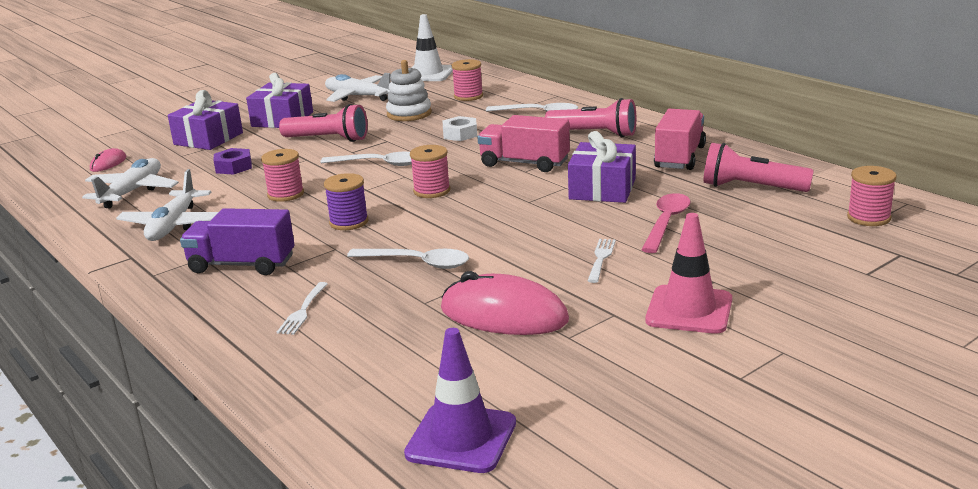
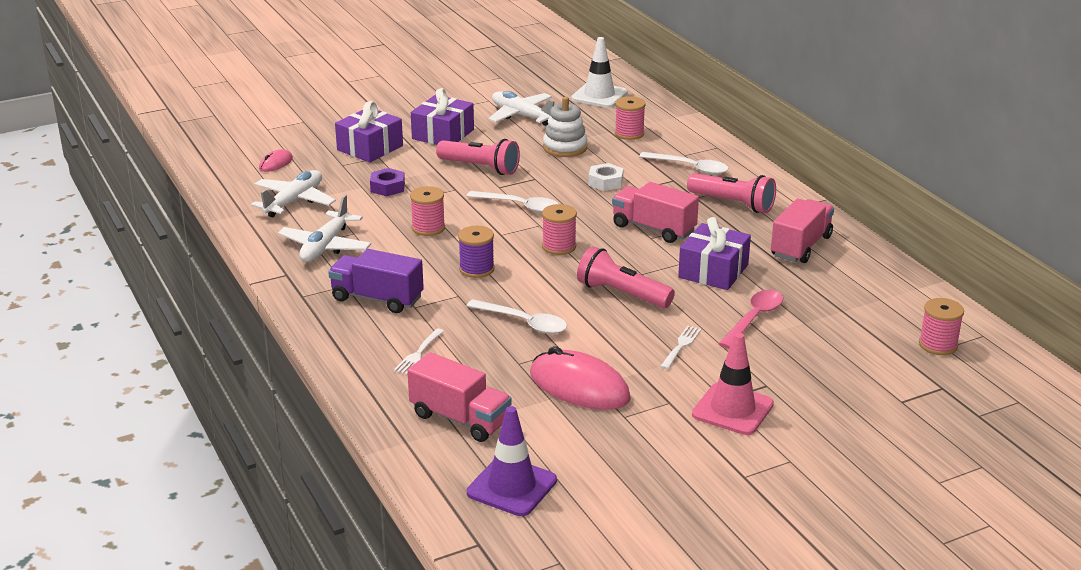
camera: 10 degrees right, 5 degrees up
pink flashlight [704,143,814,192] -> pink flashlight moved to [577,246,675,308]
none -> pink truck [407,352,512,442]

